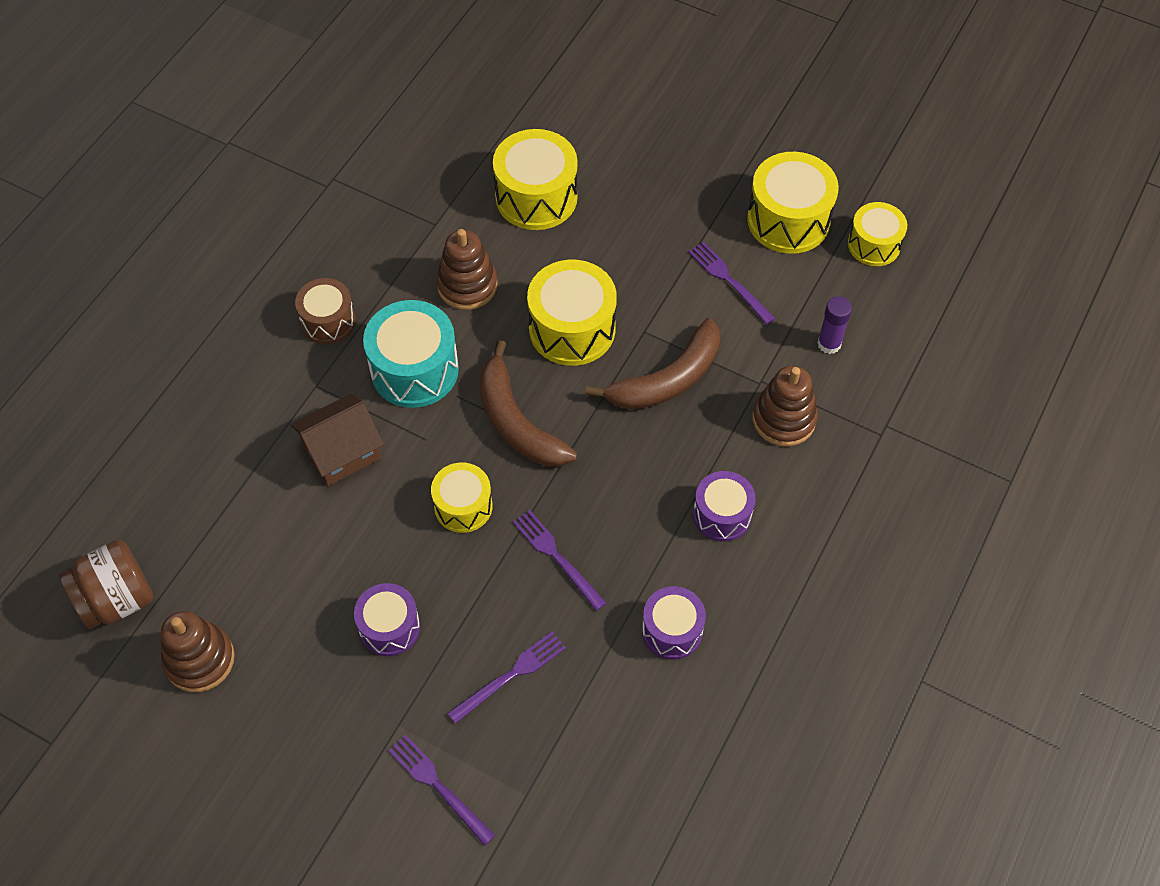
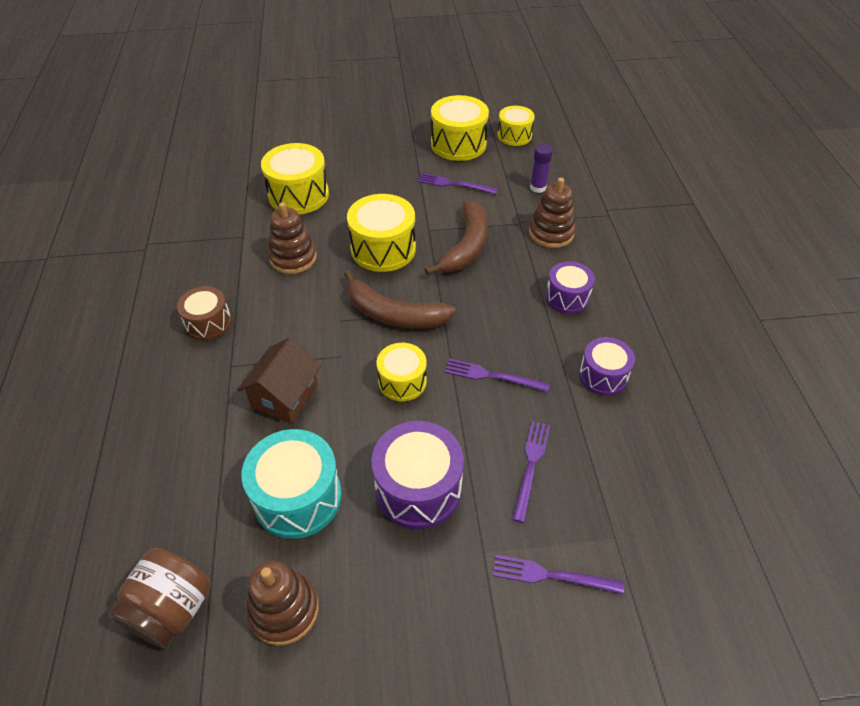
camera: 35 degrees left, 10 degrees down
purple drum [354,583,420,656] -> purple drum [371,421,464,529], size x1.59
turquoise drum [363,300,459,408] -> turquoise drum moved to [241,429,342,539]

